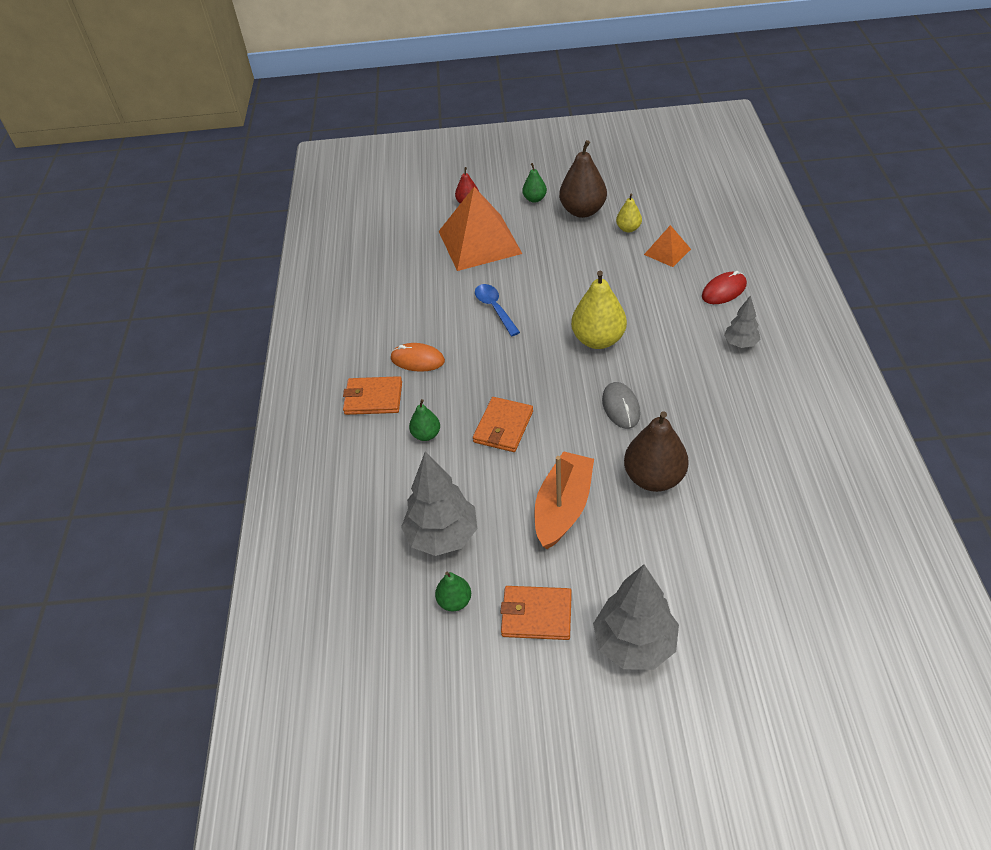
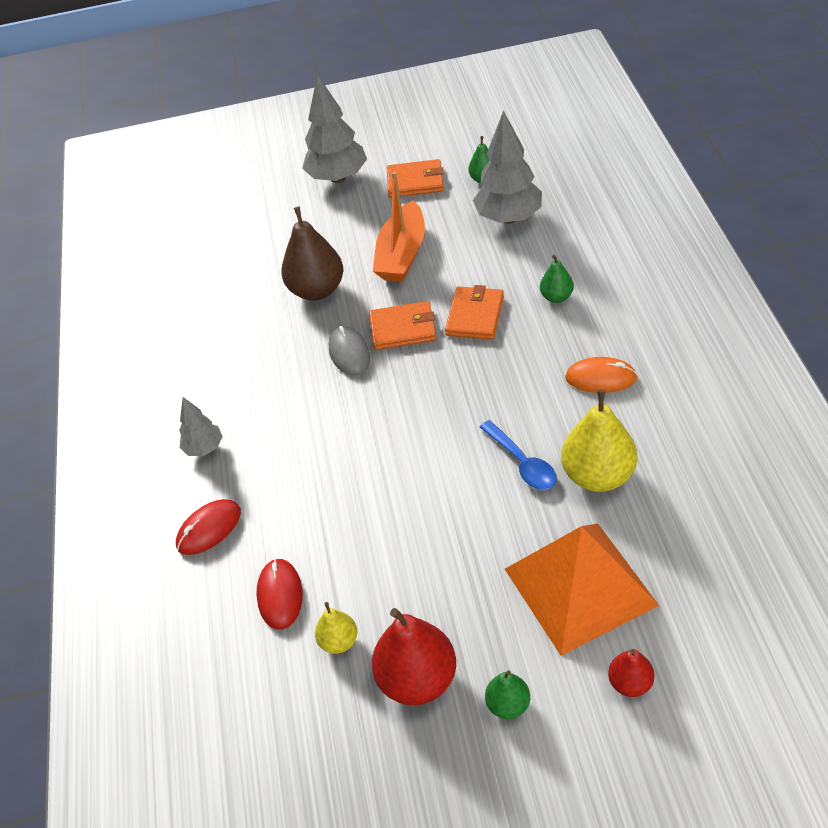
camera: 175 degrees right, 0 degrees up
orange wallet [343,376,402,415] -> orange wallet moved to [369,301,436,350]
brown pear [559,140,607,218] -> red pear [372,608,456,705]
yellow pear [571,271,627,349] -> yellow pear moved to [561,389,637,492]
orange pyramid [644,225,691,267] -> red mouse [256,558,303,630]

